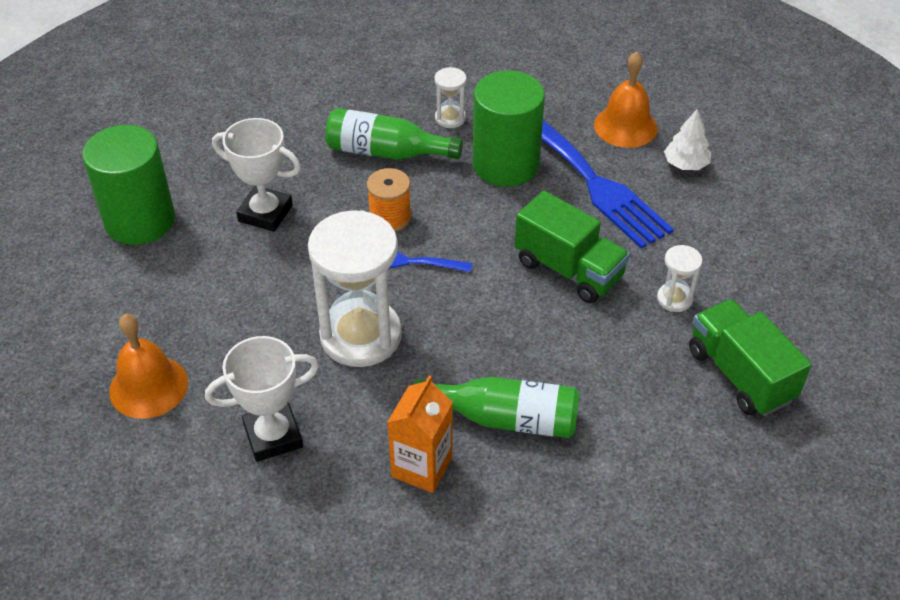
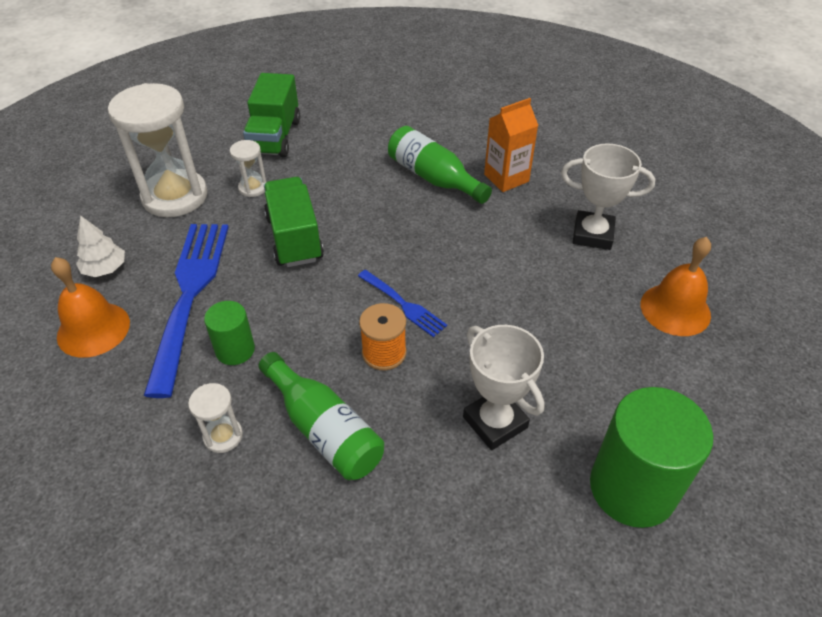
camera: 145 degrees left, 0 degrees up
white hourglass [308,210,402,367] -> white hourglass moved to [108,83,208,217]
green cylinder [472,71,545,187] -> green cylinder [204,301,255,365], size x0.53

